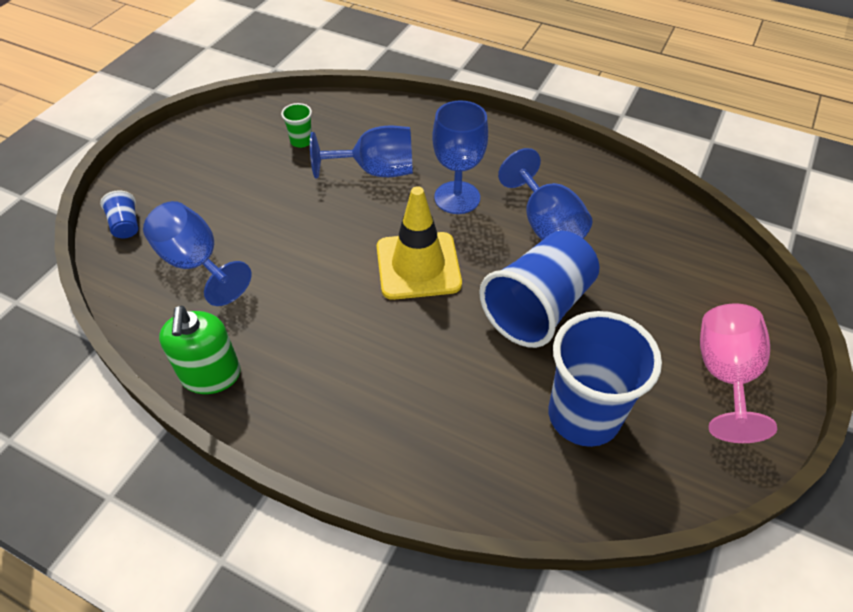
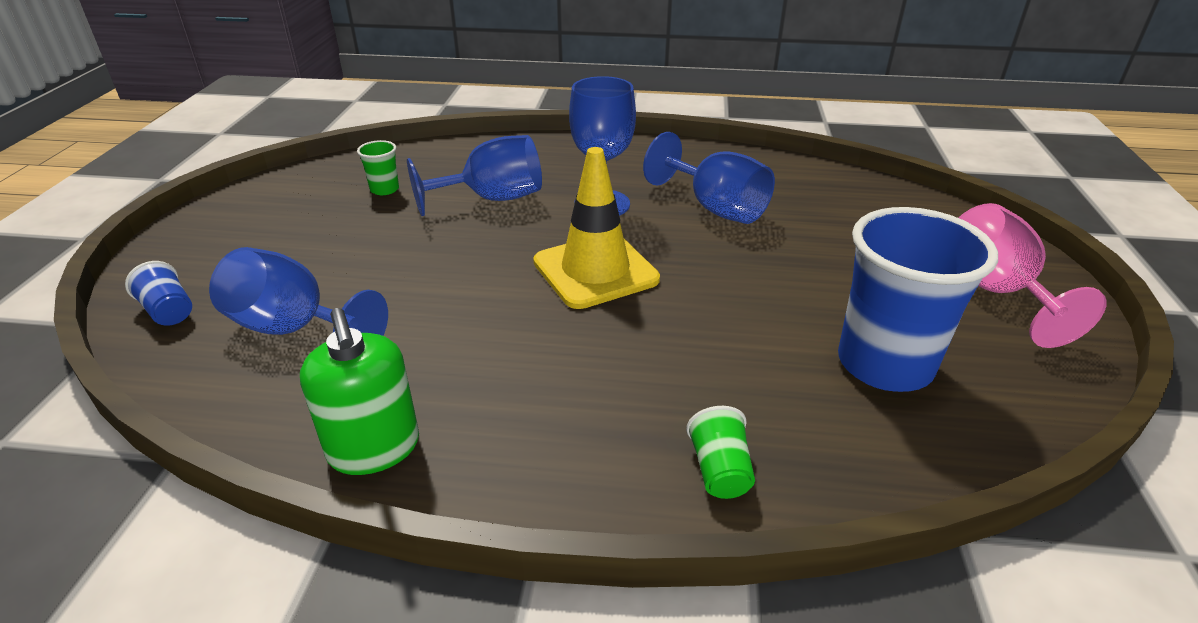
camera: 20 degrees left, 15 degrees down
blue cup [479,231,599,348] -> none
none -> green cup [686,406,755,499]

